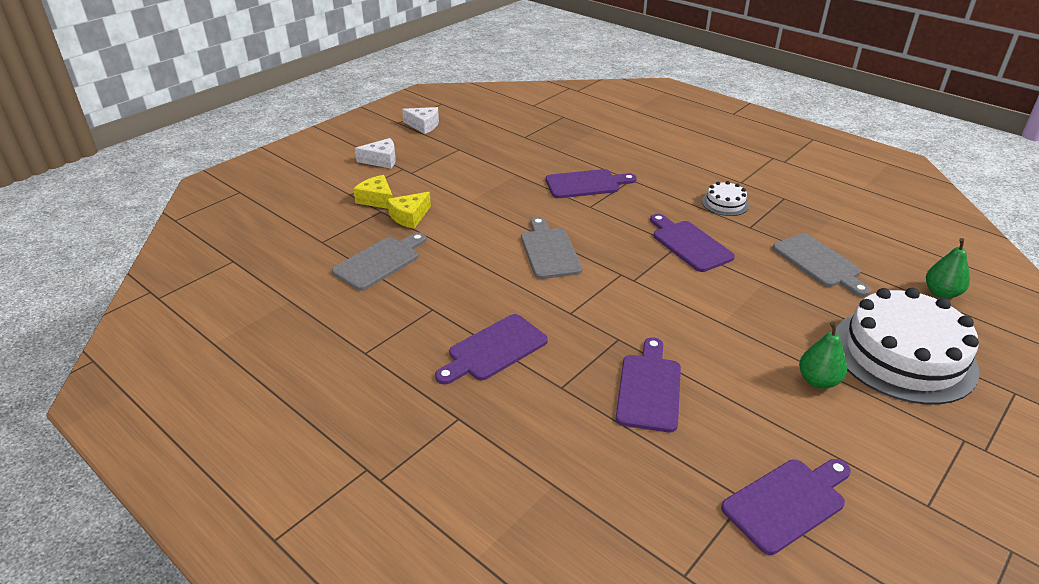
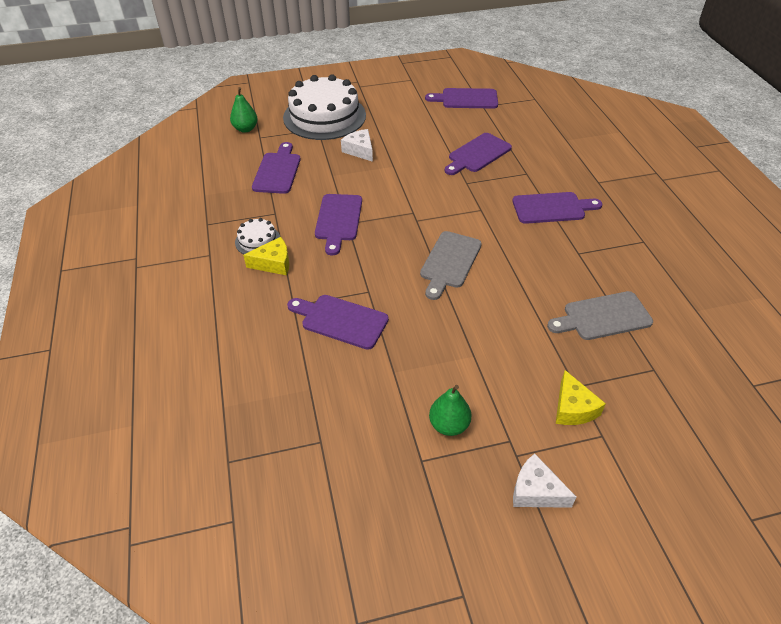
camera: 145 degrees left, 10 degrees up
yellow cheese [387,192,431,229] -> yellow cheese moved to [243,237,289,275]
white cheese [402,107,439,134] -> white cheese moved to [341,129,373,162]
grey cutting board [773,233,871,297] -> purple cutting board [252,142,301,194]
green pear [799,322,847,389] -> green pear moved to [429,385,472,436]

